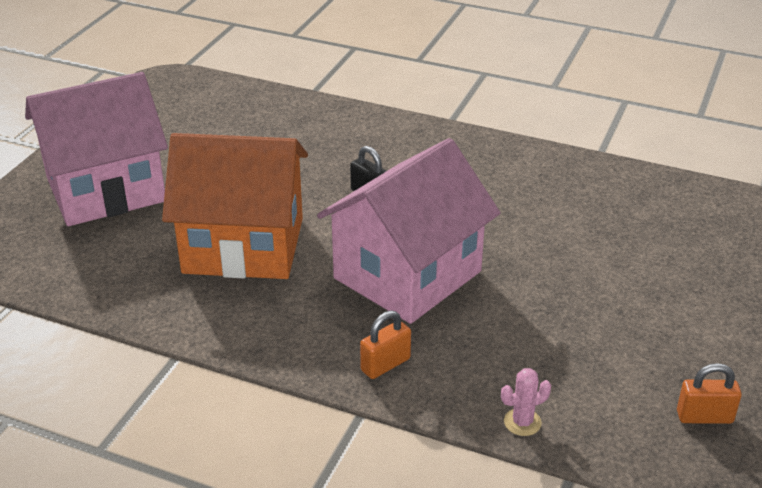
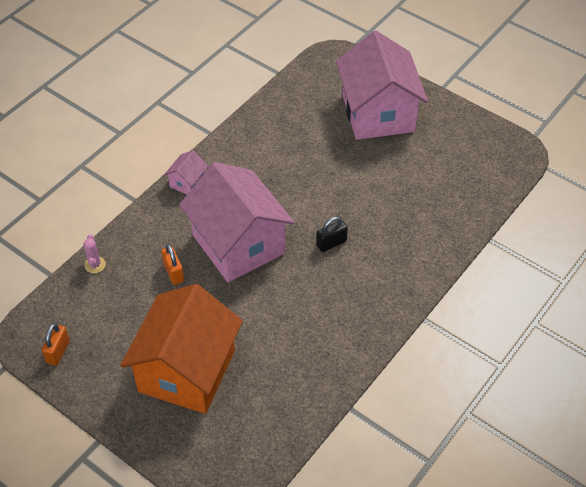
camera: 105 degrees right, 15 degrees up
orange house [162,133,308,279] -> orange house moved to [120,284,243,414]
orange padlock [360,310,411,379] -> orange padlock moved to [161,244,184,285]
none -> pink house [164,150,208,194]

